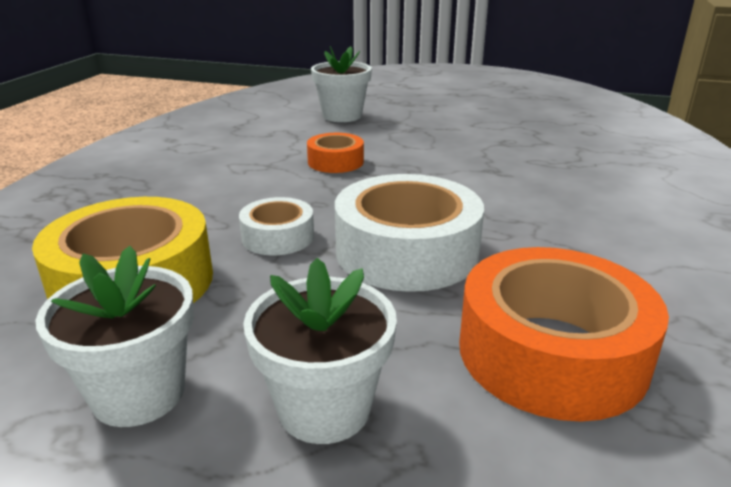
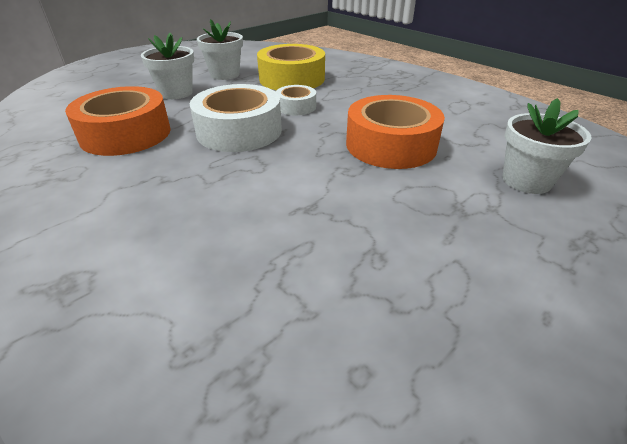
camera: 120 degrees right, 10 degrees up
orange tape [307,133,364,173] -> orange tape [346,95,445,169], size x1.90

